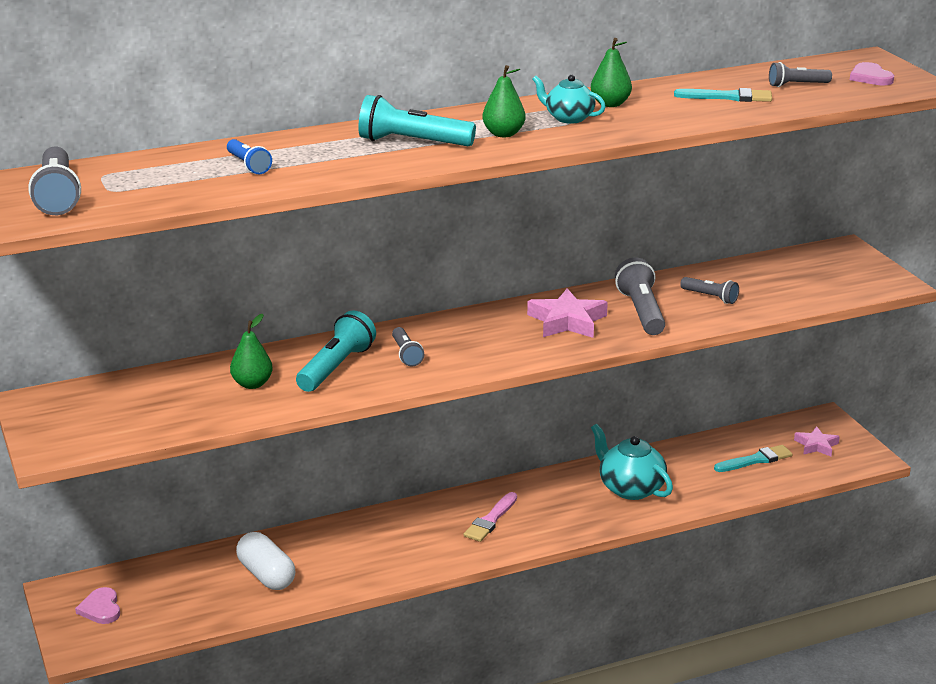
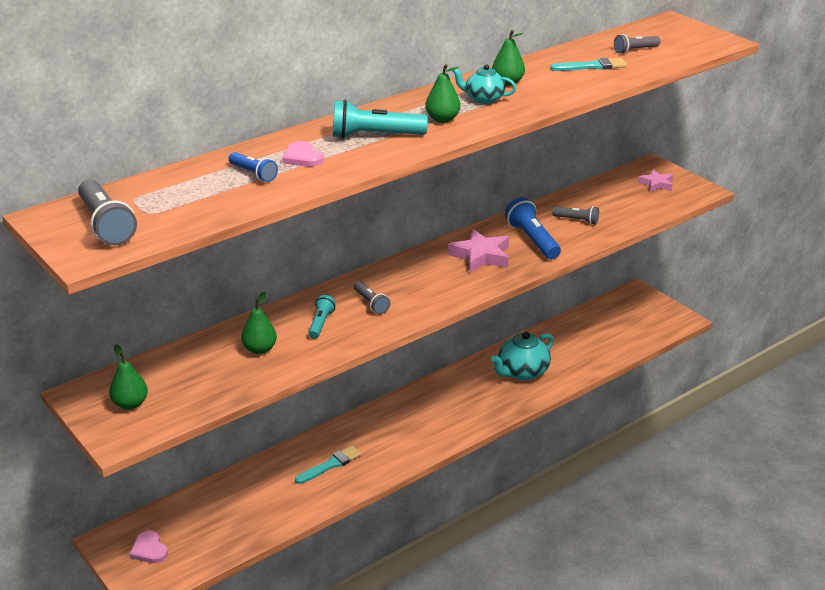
camera: 15 degrees left, 5 degrees up
white capsule [236,532,296,590] -> none
turquoise flashlight [296,310,376,392] -> turquoise flashlight [308,295,336,339], size x0.59
pink brush [464,492,517,542] -> none
turquoise teapot [591,424,673,500] -> turquoise teapot turned 75 degrees counterclockwise [491,332,554,380]
grey flashlight [615,257,665,335] -> blue flashlight [505,197,561,259]
turquoise brush [714,445,793,472] -> turquoise brush moved to [295,445,362,484]
pink star [794,426,840,457] -> pink star moved to [638,169,673,192]
pink heart [850,62,894,85] -> pink heart moved to [282,141,324,167]
none -> green pear [109,344,148,410]

